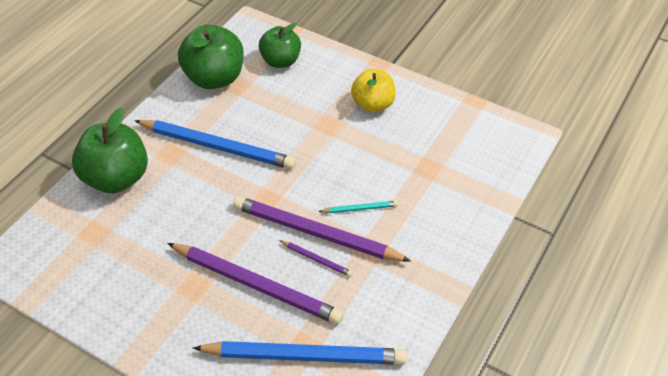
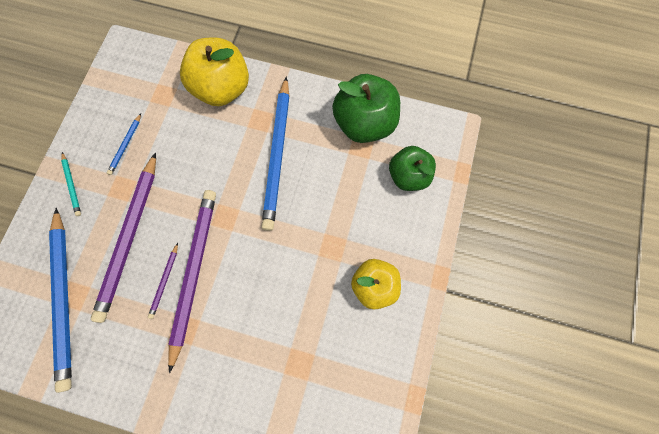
camera: 75 degrees right, 25 degrees up
green apple [72,108,148,193] -> yellow apple [180,37,249,106]
turquoise pencil [318,201,398,213] -> turquoise pencil moved to [61,152,81,216]
none -> blue pencil [107,113,141,175]

